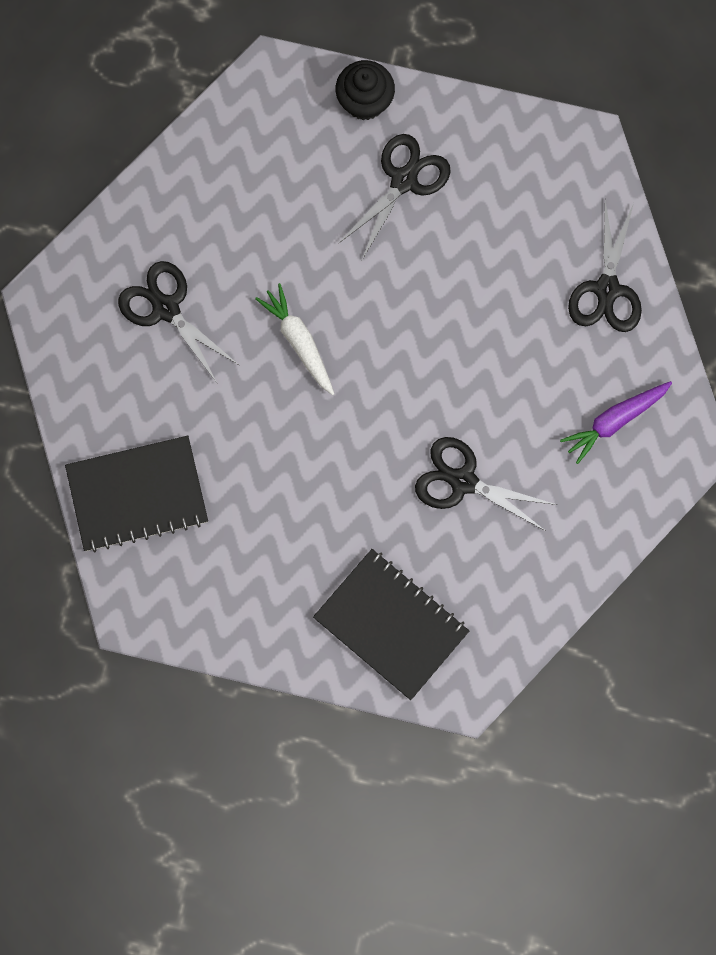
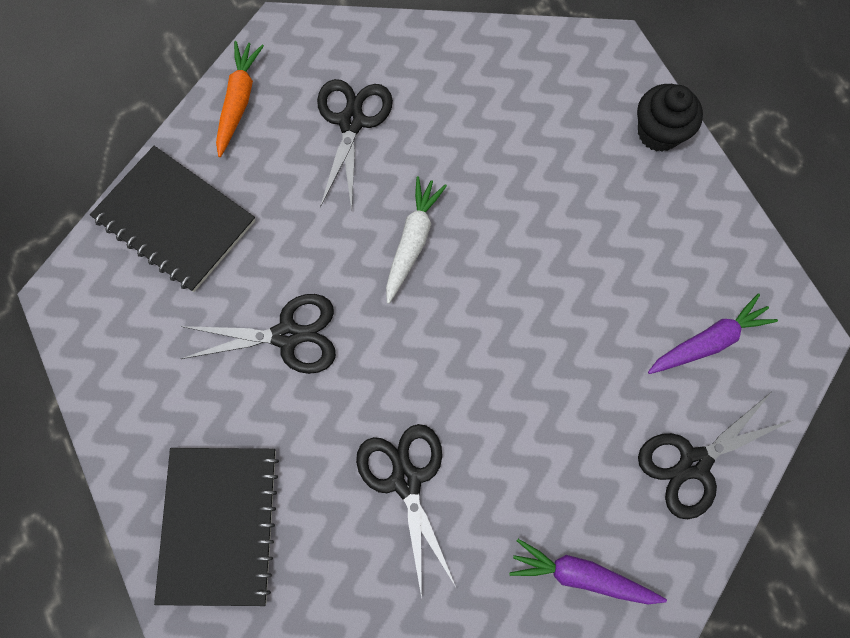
camera: 50 degrees right, 5 degrees down
black scissors [338,134,451,260] -> black scissors moved to [180,294,336,374]
none -> orange carrot [216,41,264,157]
none -> purple carrot [648,293,778,374]

